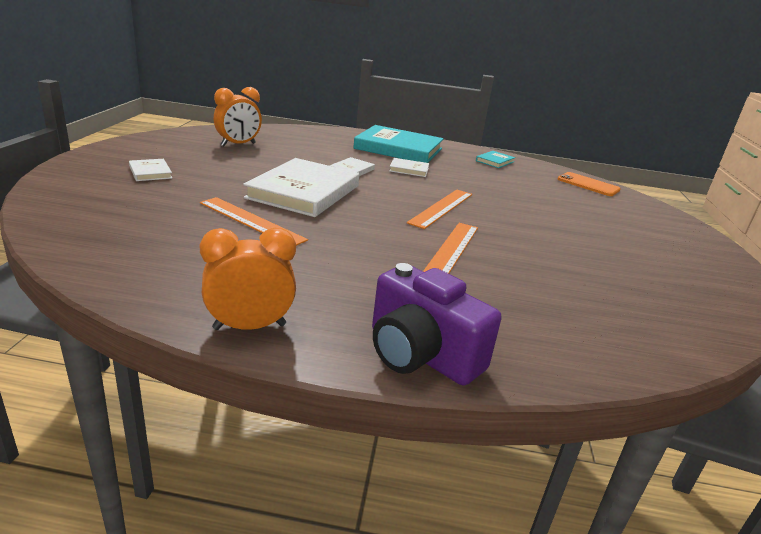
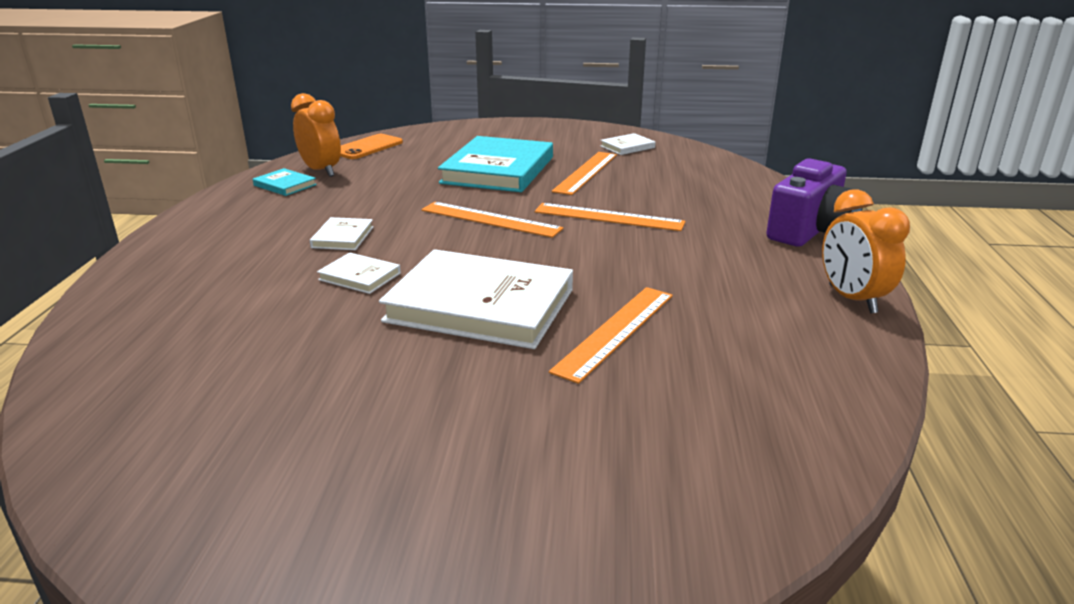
camera: 90 degrees left, 0 degrees up
white book [129,159,172,181] -> white book moved to [600,133,656,155]
orange clock [214,87,262,146] -> orange clock moved to [291,93,341,177]
turquoise book [353,125,444,163] -> turquoise book moved to [438,136,553,192]
none -> orange ruler [552,152,617,195]

